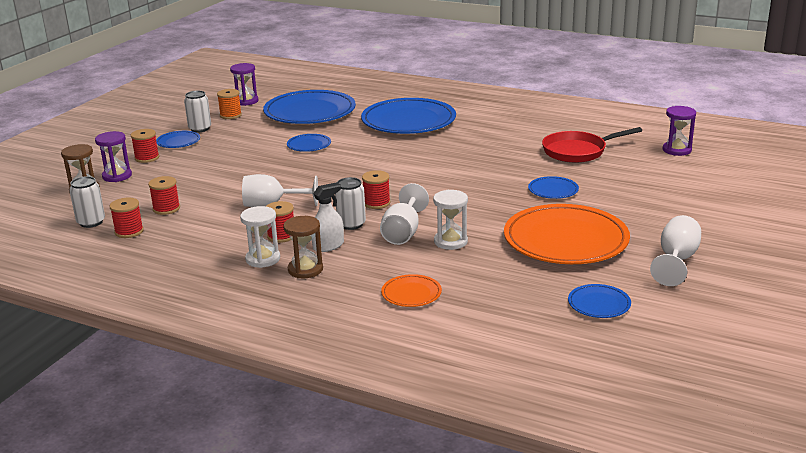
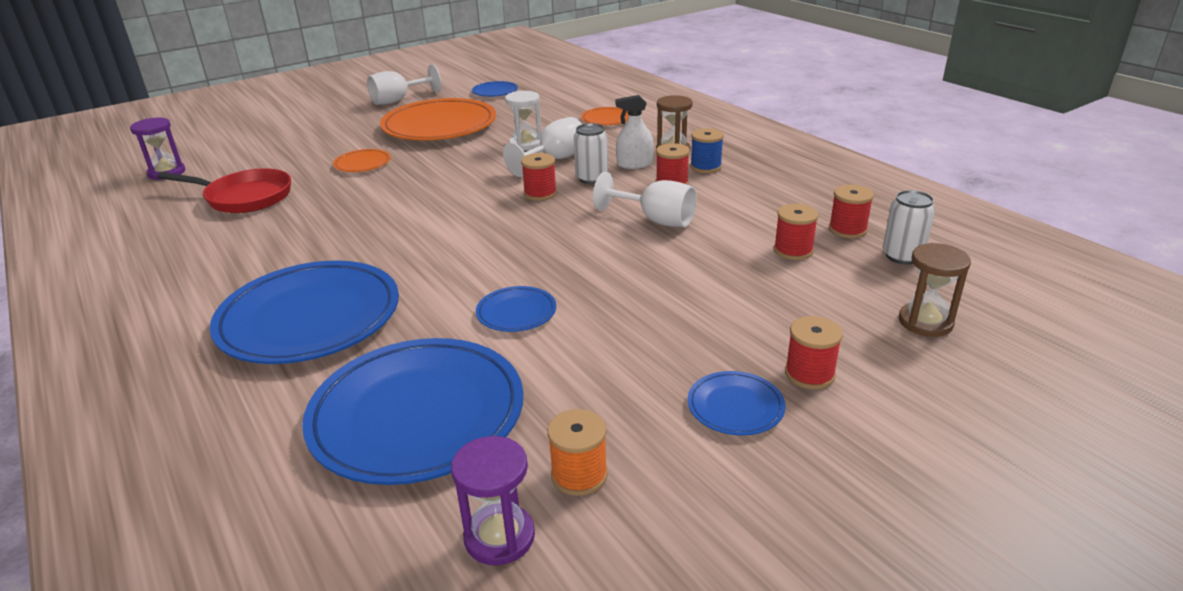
camera: 150 degrees left, 5 degrees up
purple hourglass [95,131,132,182] -> none
white can [184,91,211,133] -> none
white hourglass [240,206,280,268] -> blue spool [690,128,724,173]
blue plate [528,176,579,199] -> orange plate [333,149,391,172]

